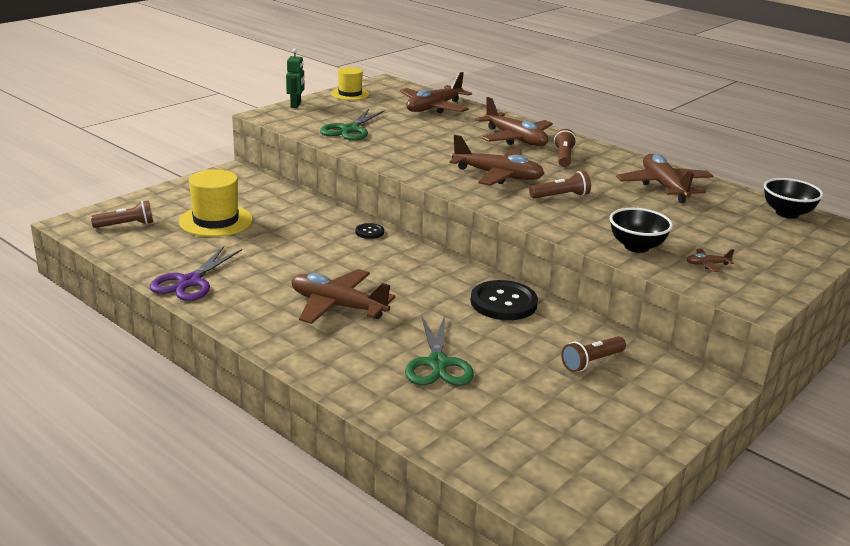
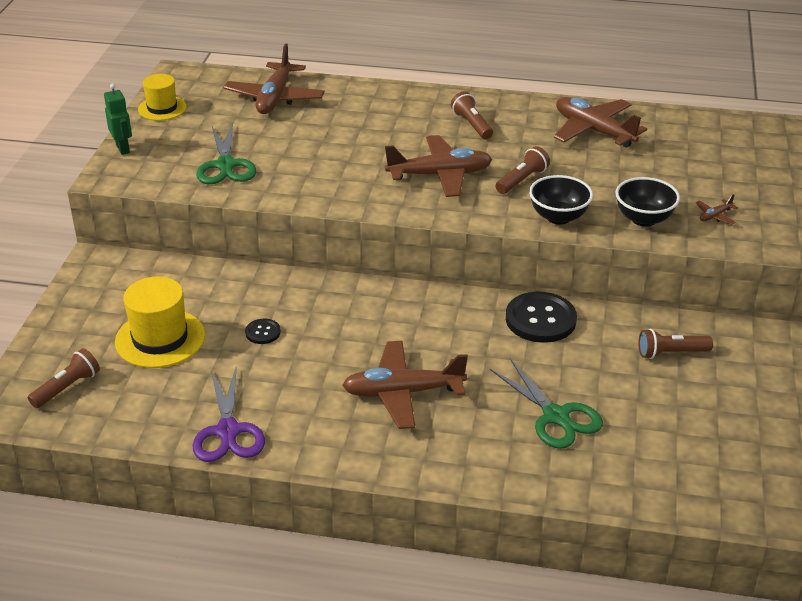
camera: 30 degrees left, 10 degrees up
black button [355,223,384,239] -> black button moved to [245,319,281,344]
brown plane [475,97,553,146] -> none
brown flashlight [561,336,626,372] -> brown flashlight turned 60 degrees clockwise [638,329,713,359]
black bowl [764,178,823,219] -> black bowl moved to [529,175,593,225]

